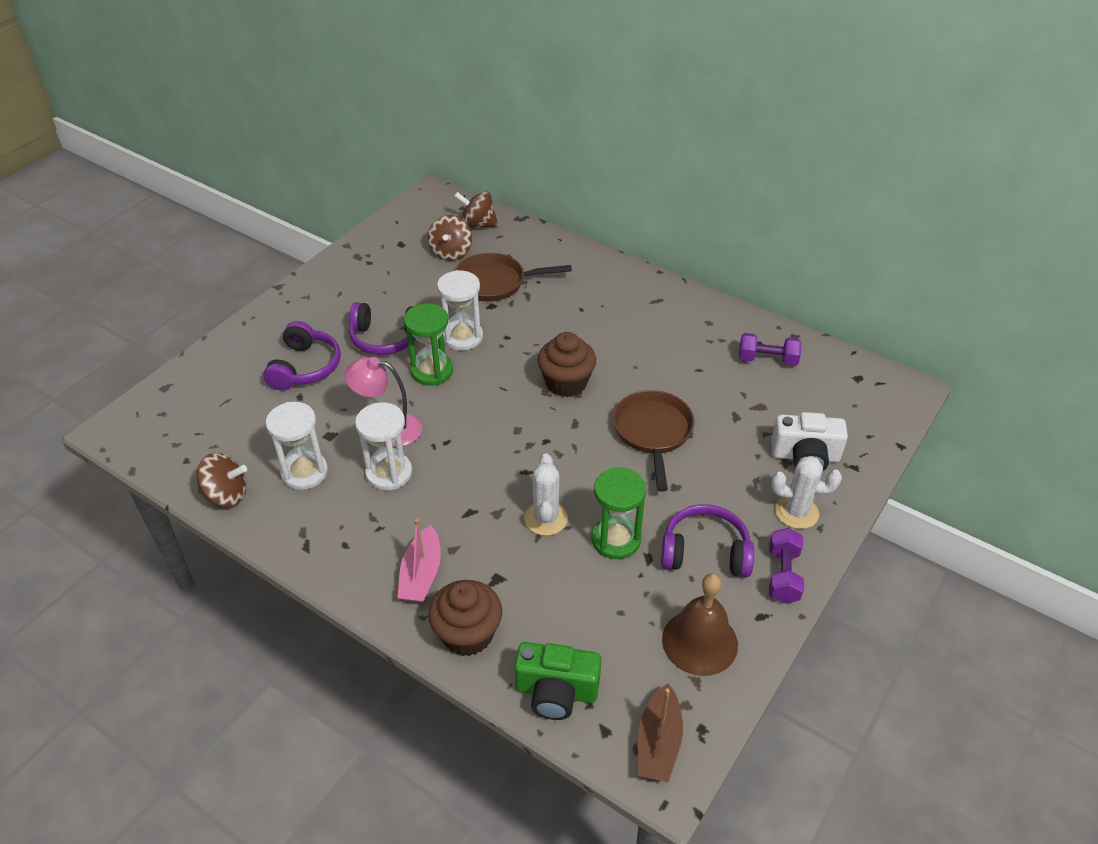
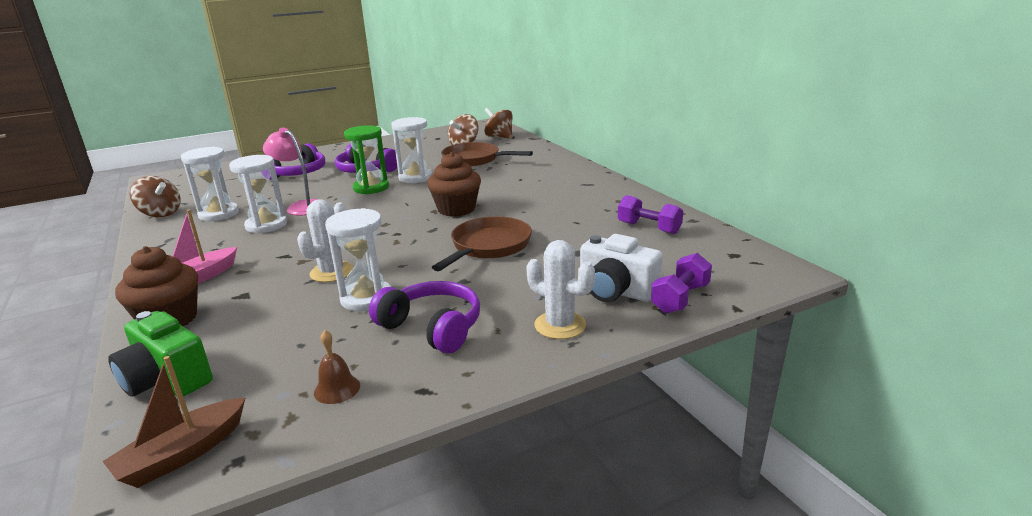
camera: 30 degrees right, 20 degrees down
green hourglass [592,468,646,559] -> white hourglass [325,208,391,311]
brown bell [662,573,738,676] -> brown bell [314,330,360,404], size x0.50
purple dumbbell [769,528,804,603] -> purple dumbbell moved to [651,253,712,313]

